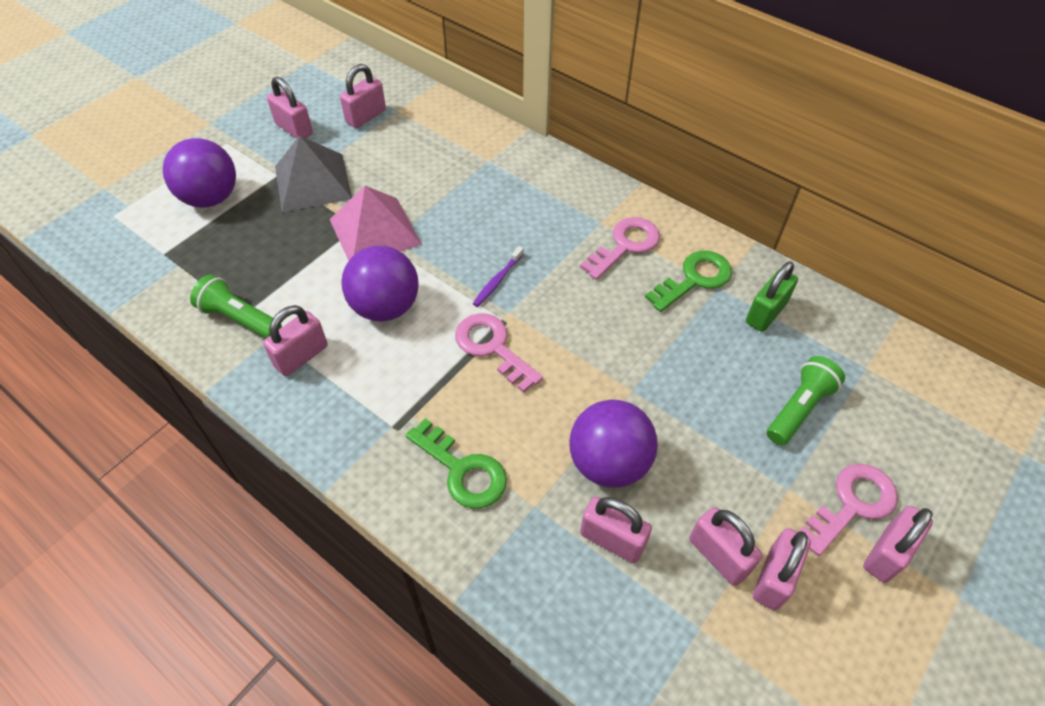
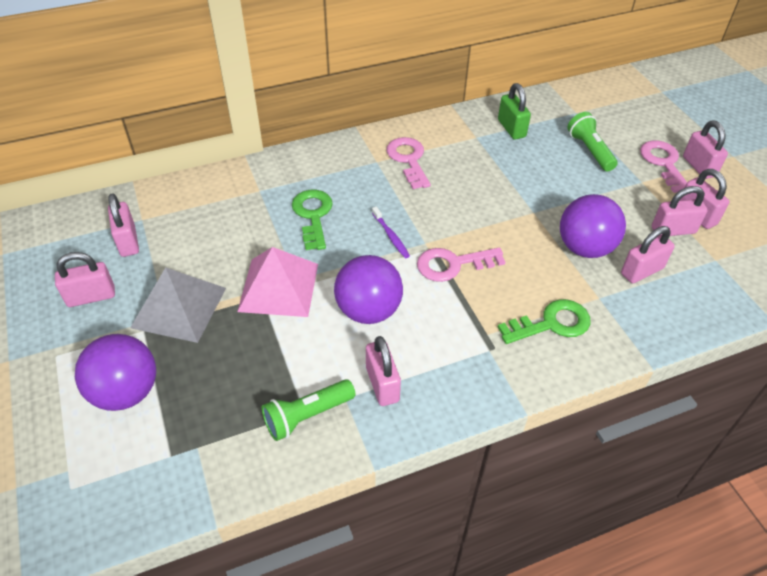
camera: 60 degrees left, 5 degrees down
green key [645,251,732,312] -> green key moved to [292,190,333,250]

